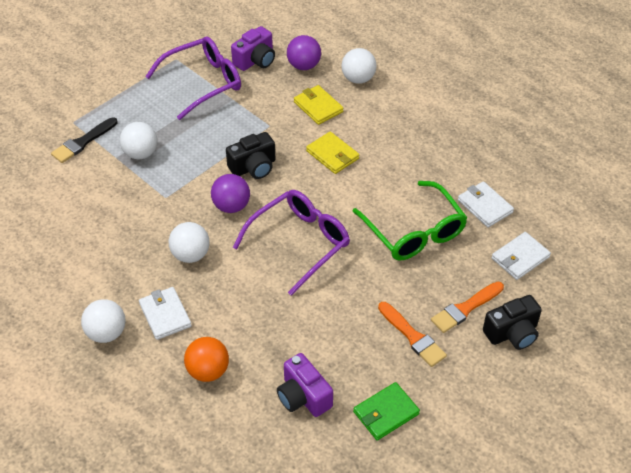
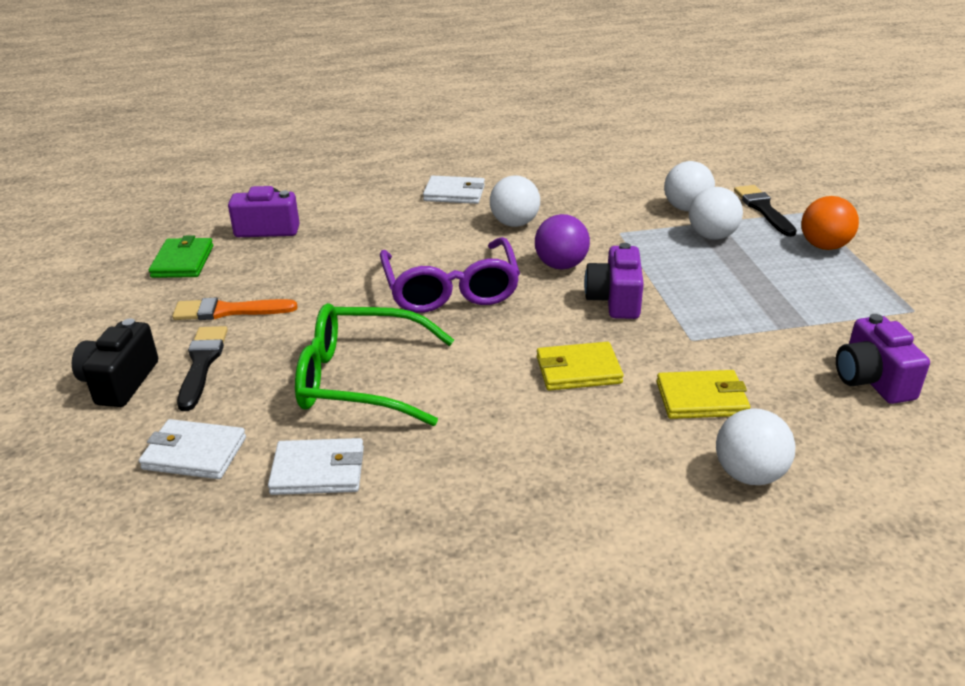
camera: 125 degrees right, 15 degrees down
white ball [81,299,126,343] -> white ball moved to [664,161,715,211]
purple glasses [145,37,241,120] -> none
orange ball [184,337,229,382] -> orange ball moved to [801,196,859,250]
black camera [226,132,276,179] -> purple camera [584,243,644,319]
purple ball [287,35,321,70] -> none
orange brush [431,282,504,333] -> black brush [177,326,228,411]
white wallet [492,232,551,280] -> white wallet turned 75 degrees counterclockwise [139,419,246,479]

